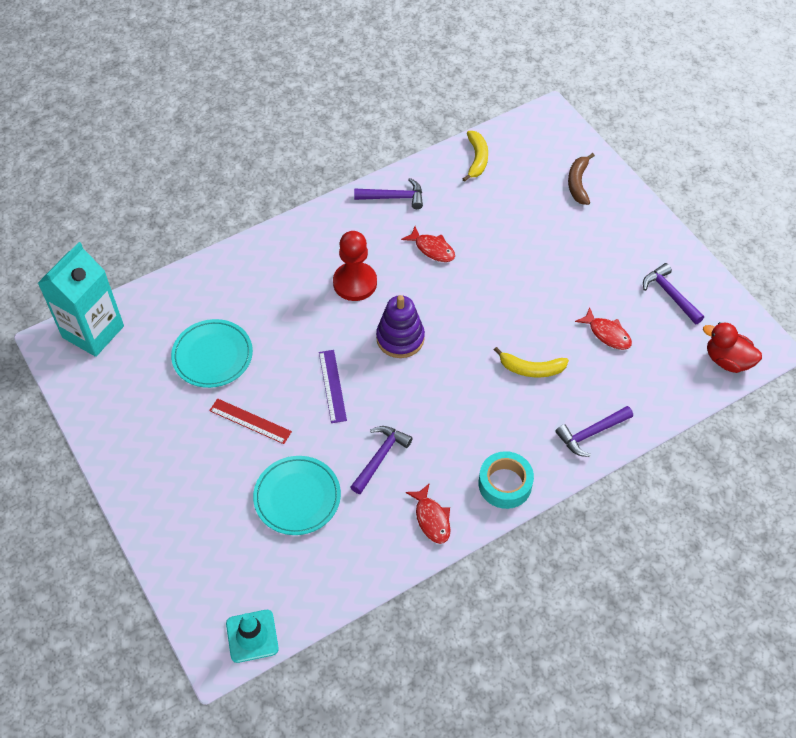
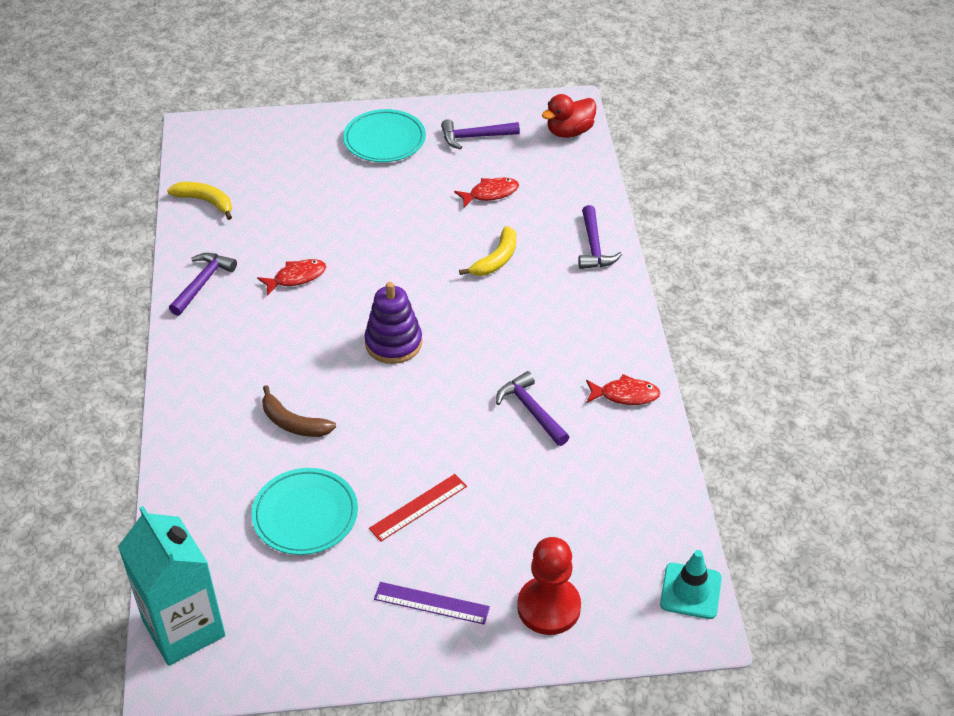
camera: 65 degrees left, 10 degrees down
turquoise plate [253,456,341,535] -> turquoise plate moved to [343,109,426,162]
purple ruler [319,350,347,423] -> purple ruler moved to [374,582,490,625]
red pawn [333,231,377,301] -> red pawn moved to [517,537,581,635]
turquoise tape [479,451,534,509] -> none
brown banana [568,153,595,205] -> brown banana moved to [262,385,336,437]

